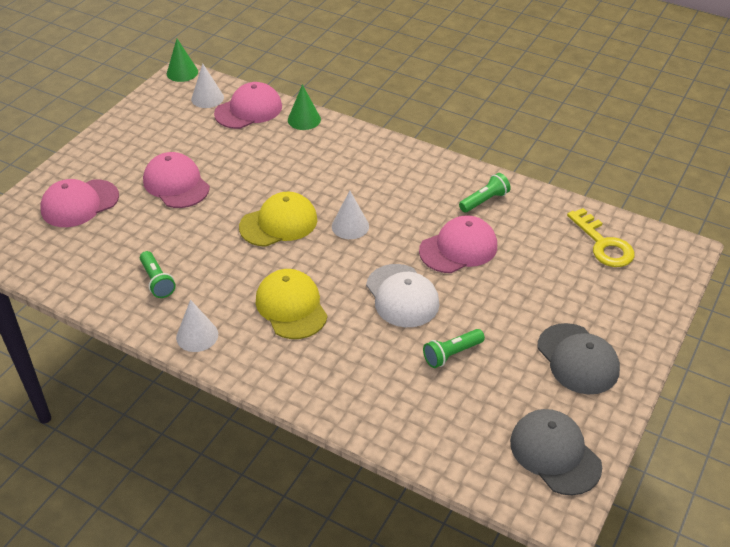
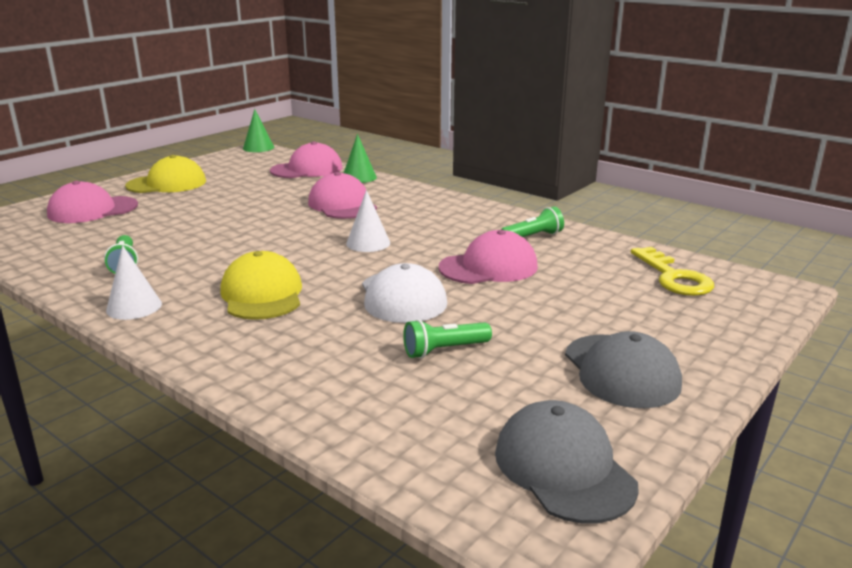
camera: 10 degrees right, 20 degrees down
pink cap [143,152,210,208] -> pink cap moved to [308,172,377,219]
white cone [191,64,224,108] -> none
yellow cap [239,192,317,247] -> yellow cap moved to [125,155,206,193]

